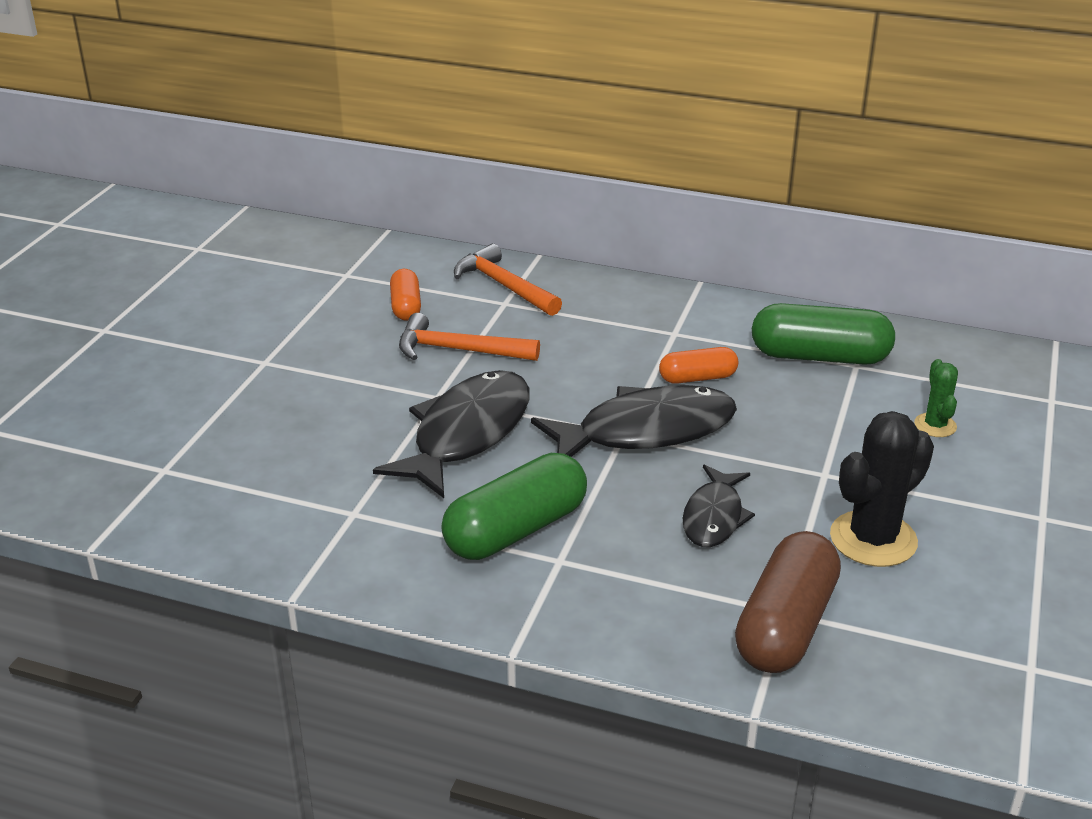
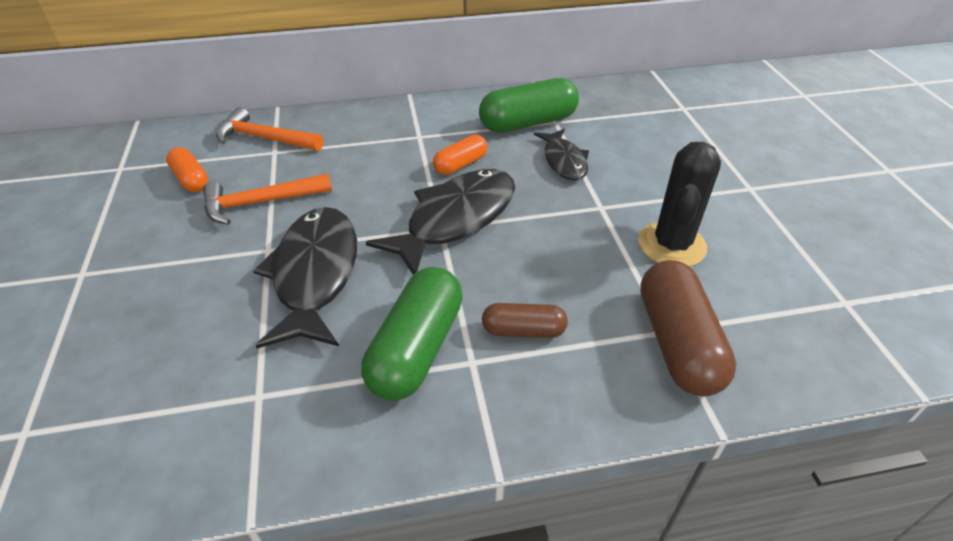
camera: 30 degrees left, 10 degrees up
black fish [683,465,755,547] -> black fish moved to [534,129,589,180]
green cactus [914,359,958,437] -> none
none -> brown capsule [482,303,568,338]

